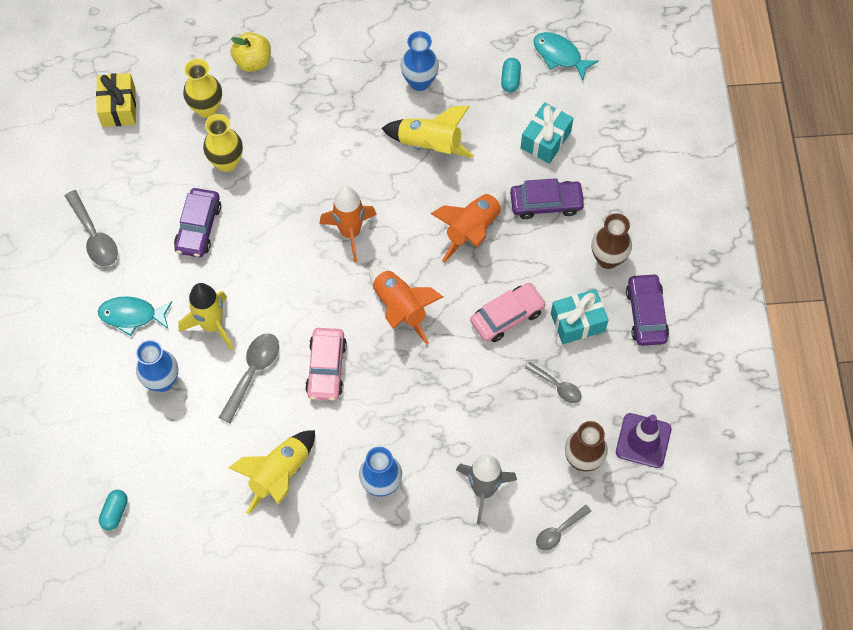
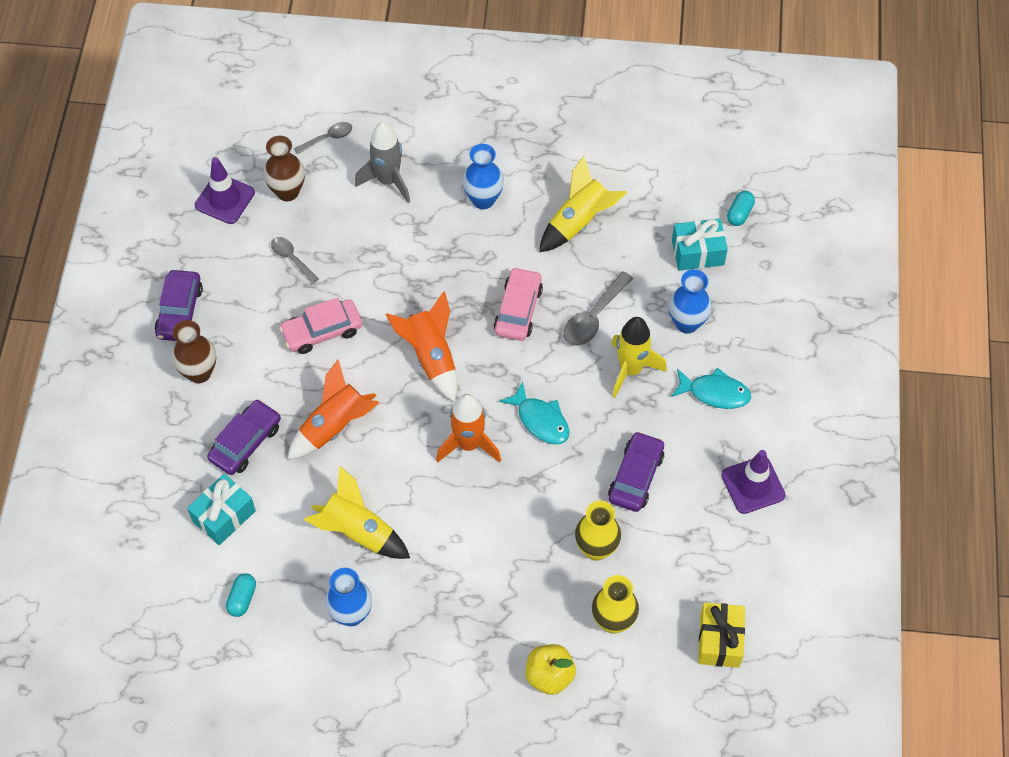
camera: 170 degrees left, 5 degrees down
grey spoon [65,190,118,267] -> purple traffic cone [721,450,786,514]
purple car [510,178,585,219] -> purple car turned 120 degrees clockwise [207,399,281,475]
turquoise fish [533,32,599,80] -> turquoise fish moved to [499,382,569,444]
turquoise gift [551,289,609,344] -> turquoise gift moved to [672,219,728,271]

